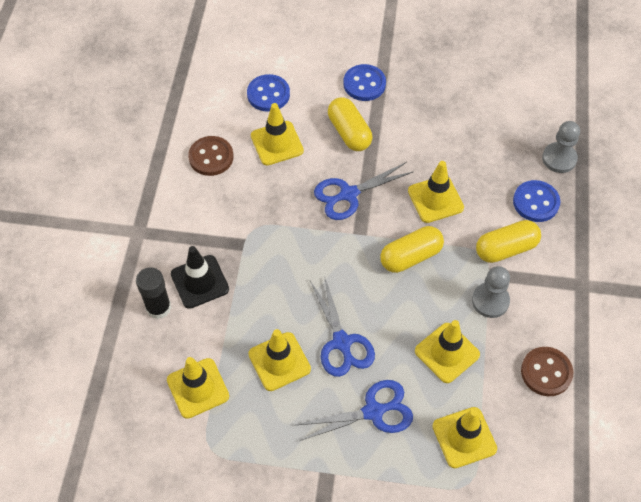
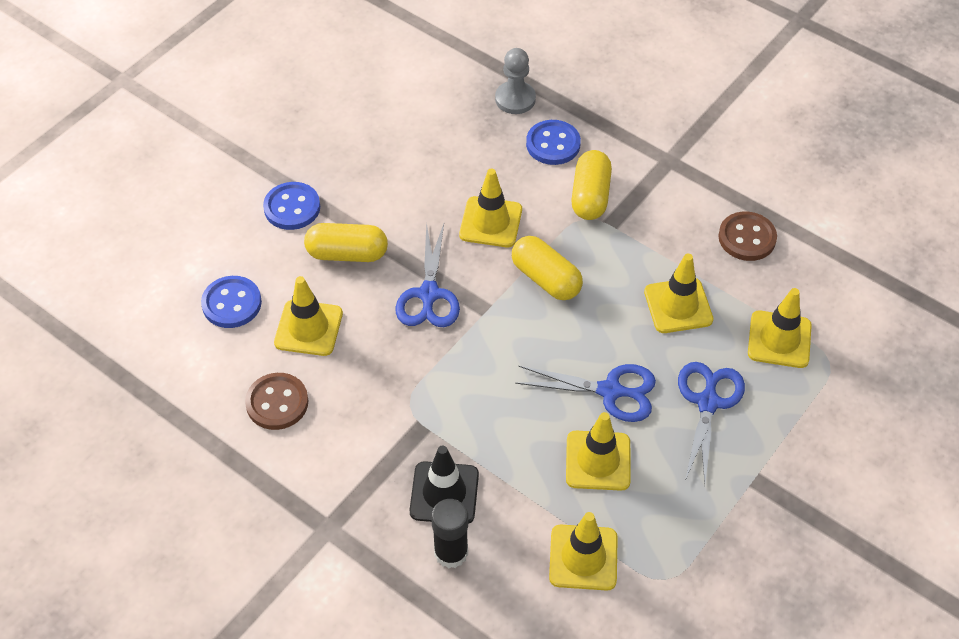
camera: 60 degrees left, 5 degrees down
yellow capsule [380,226,444,273] -> yellow capsule turned 45 degrees counterclockwise [512,236,583,300]
grey pawn [472,266,510,318] -> none

